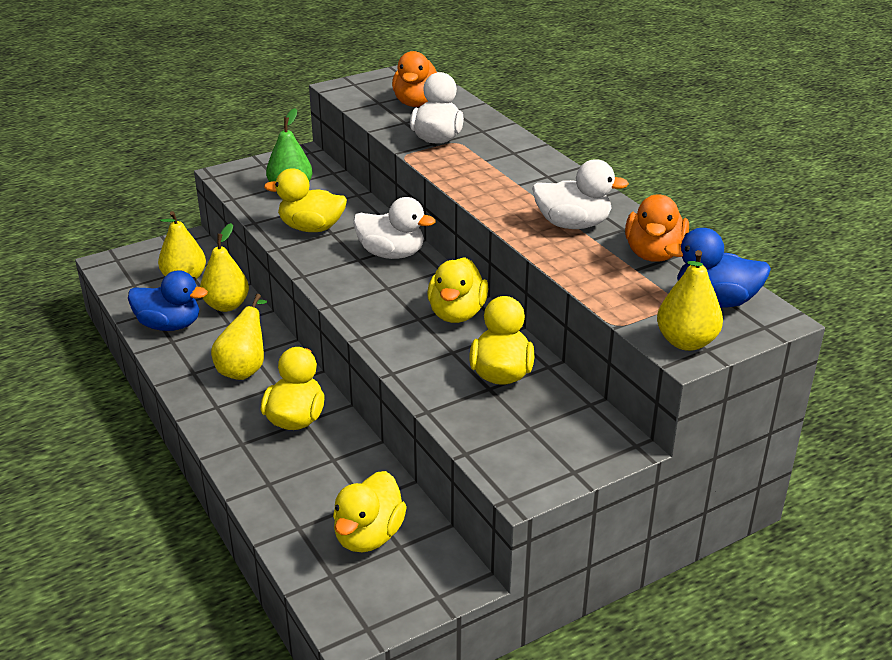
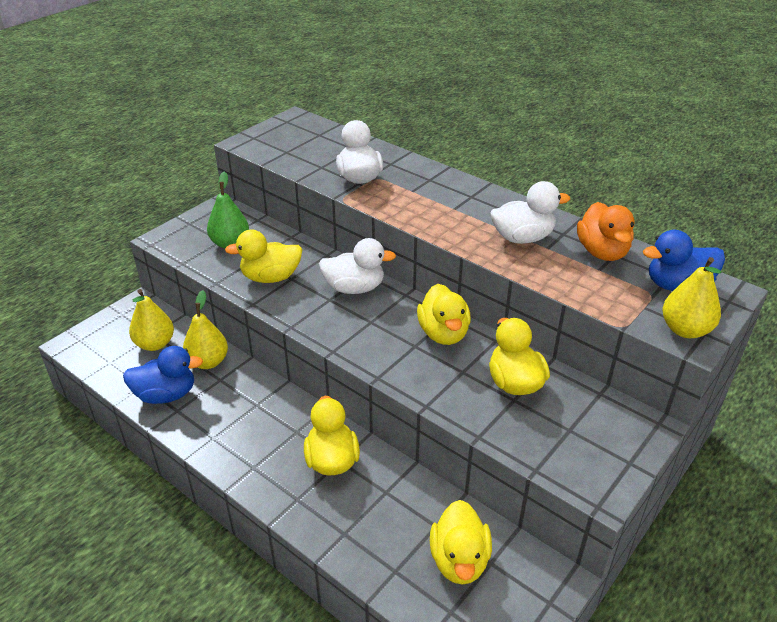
camera: 20 degrees left, 5 degrees up
yellow pear [211,294,267,380] -> none
orange duck [392,51,437,107] -> none

